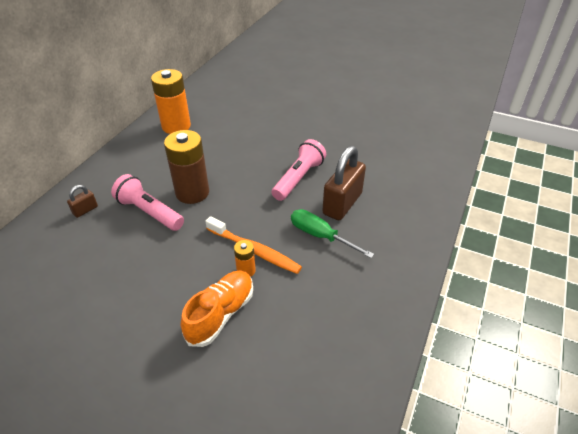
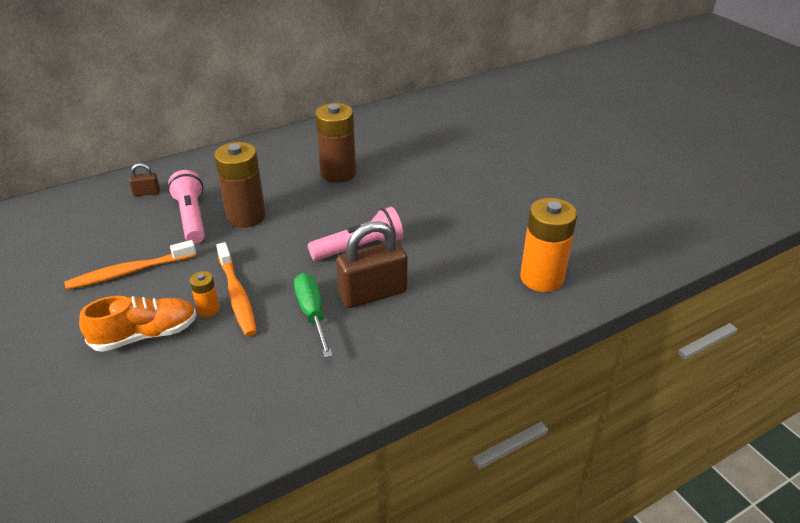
camera: 35 degrees right, 5 degrees down
orange battery [151,69,191,134] -> orange battery moved to [520,198,577,292]
none -> orange toothbrush [64,240,196,290]
none -> brown battery [315,103,356,183]

